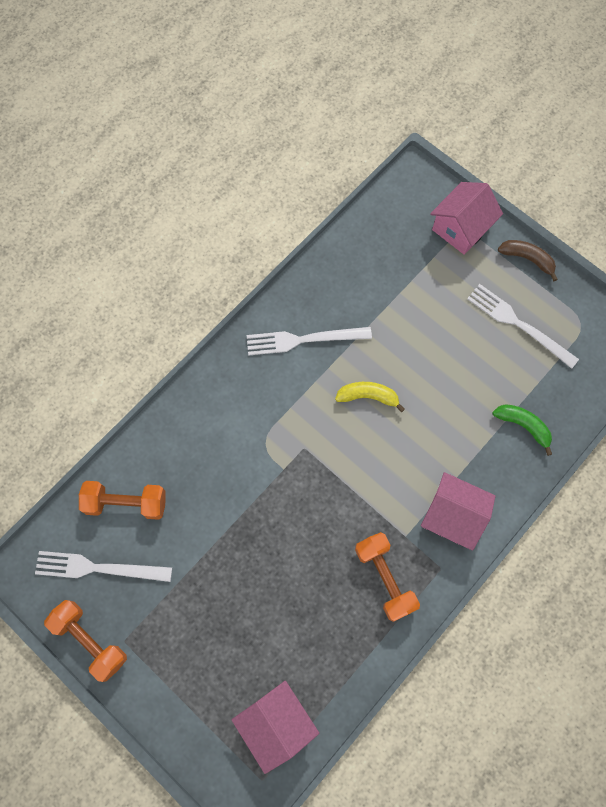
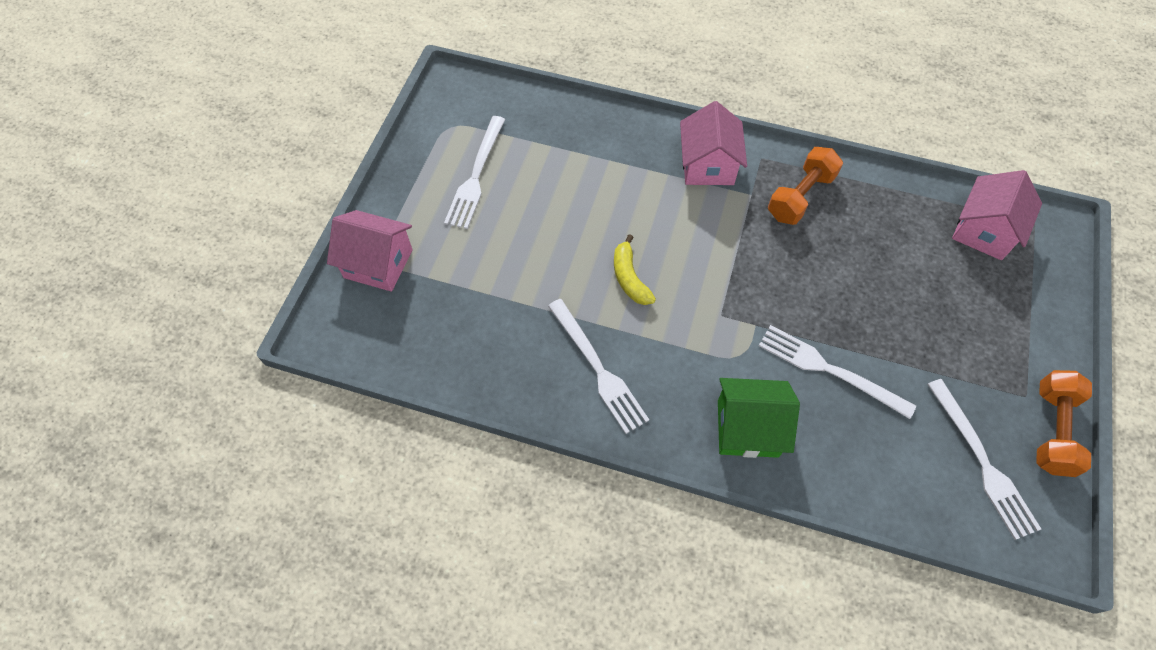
camera: 115 degrees left, 10 degrees down
orange dumbbell [79,481,166,520] -> none
green banana [493,404,552,456] -> none
brown banana [498,240,558,281] -> none
none -> green house [718,378,800,458]
none -> white fork [759,325,916,419]

